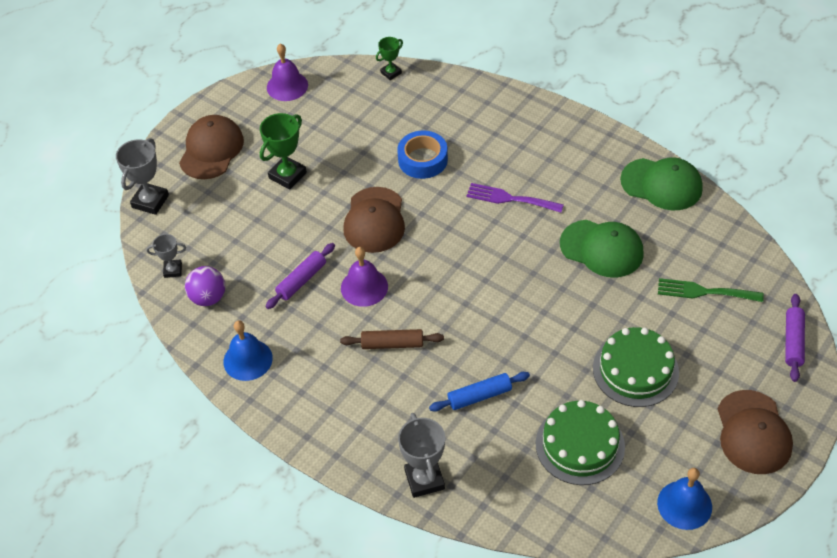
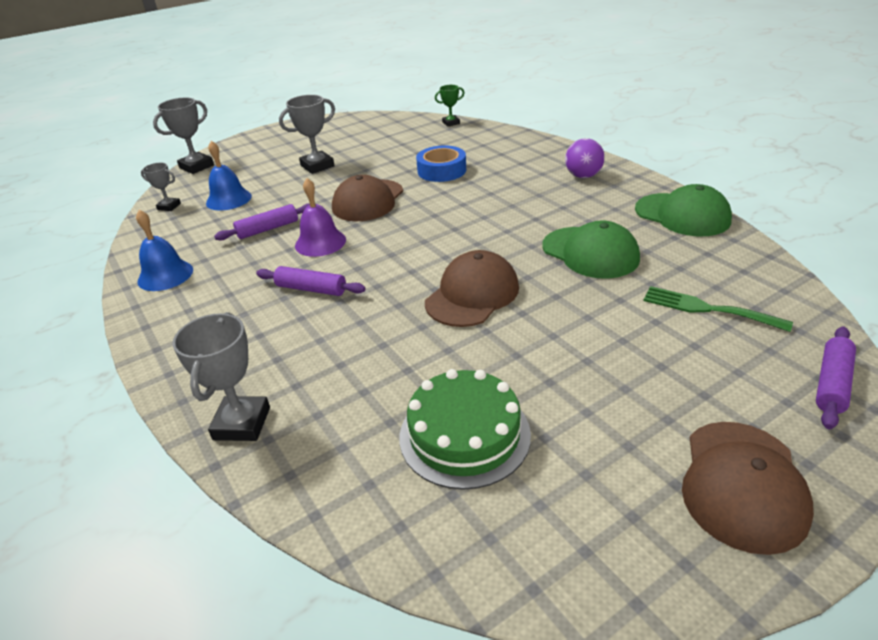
camera: 20 degrees right, 15 degrees down
brown cap [179,115,244,179] -> brown cap moved to [425,250,519,327]
purple ball [185,266,225,306] -> purple ball moved to [565,138,605,178]
green trophy [260,113,307,190] -> grey trophy [279,95,335,174]
purple bell [267,43,308,101] -> none
brown rolling pin [340,329,444,349] -> purple rolling pin [256,266,366,296]
blue rolling pin [429,372,530,412] -> none
purple fork [466,183,564,213] -> none
green cake [593,327,679,407] -> none
blue bell [657,468,712,530] -> blue bell moved to [206,141,252,211]

